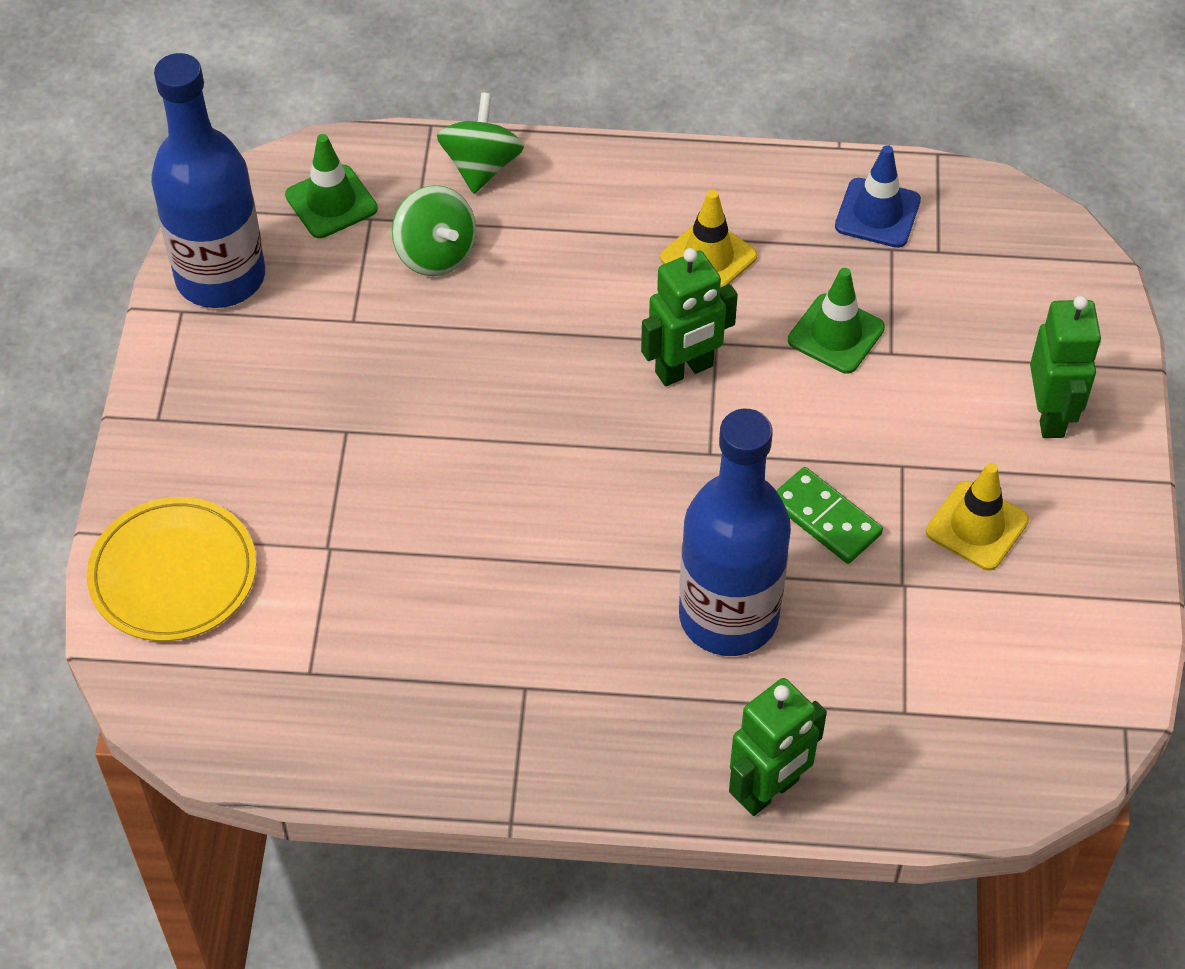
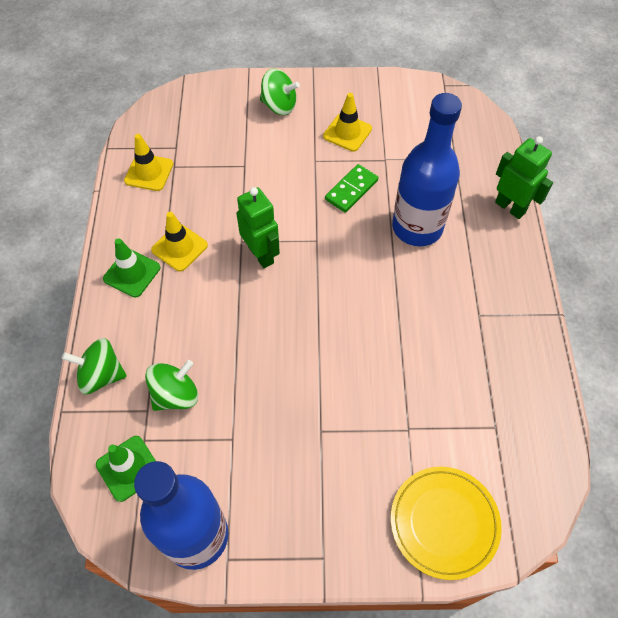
camera: 95 degrees left, 5 degrees up
green traffic cone [788,268,885,374] -> green traffic cone moved to [103,238,160,298]
blue traffic cone [835,145,921,248] -> yellow traffic cone [124,134,173,191]
green robot [1030,296,1101,438] -> green spinning top [260,69,300,115]

